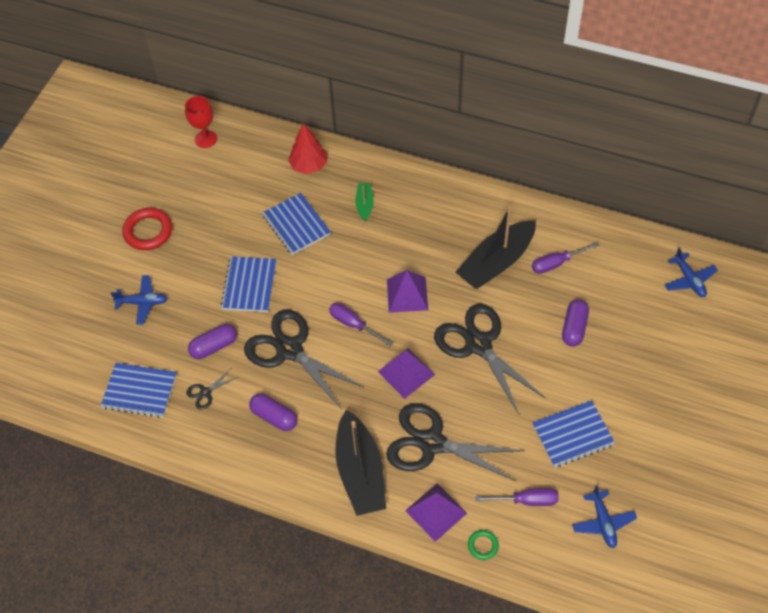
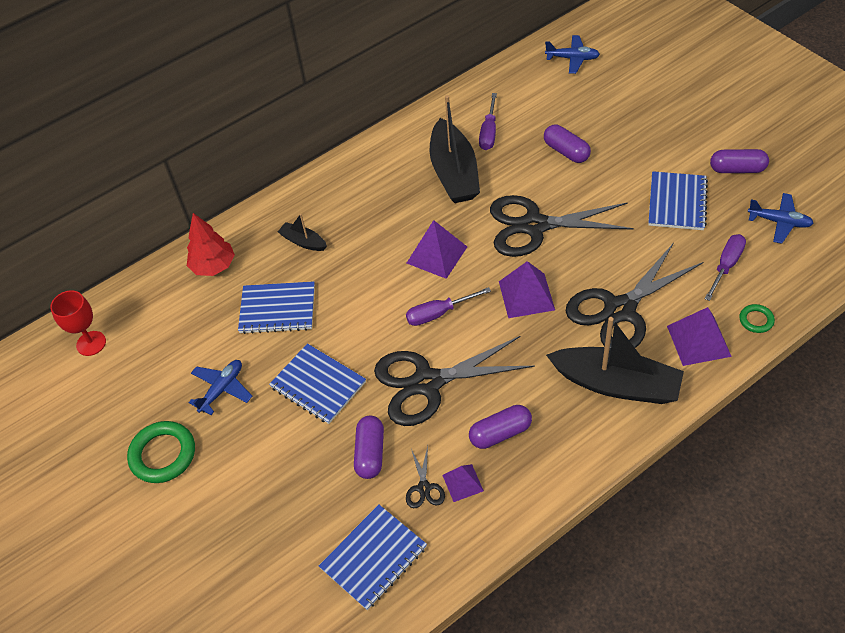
camera: 55 degrees left, 5 degrees down
blue plane [111,275,168,325] -> blue plane moved to [189,360,252,415]
red ring [122,208,172,250] -> green ring [127,421,195,483]
green boat [355,183,374,222] -> black boat [278,214,327,251]
none -> purple pyramid [443,464,484,502]
none -> purple capsule [710,149,769,173]

